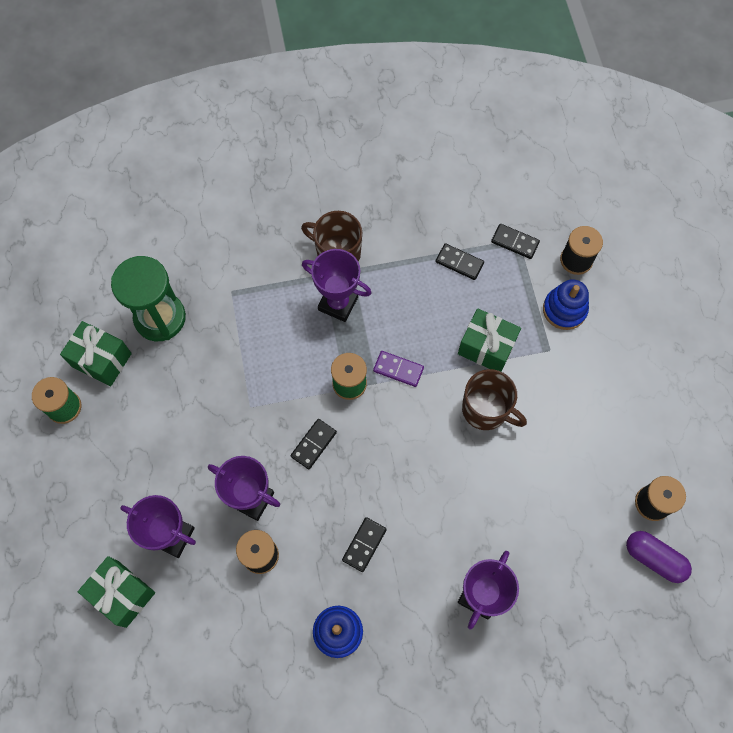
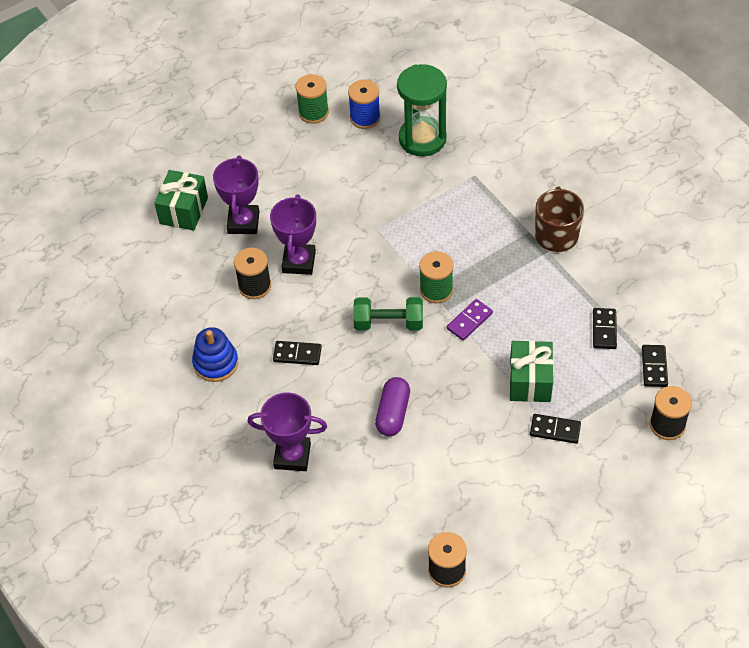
camera: 70 degrees right, 15 degrees down
green gift [60,321,132,386] -> blue spool [348,80,380,129]
black domino [290,419,337,469] -> black domino moved to [530,414,581,444]
purple trophy [302,249,371,322] -> none
purple domino [373,351,424,387] -> purple domino turned 45 degrees clockwise [447,299,493,341]
brown mug [462,369,527,430] -> none
blue stacking toy [543,279,589,330] -> none
purple capsule [626,531,692,583] -> purple capsule moved to [375,377,410,436]
none -> green dumbbell [354,297,423,331]

